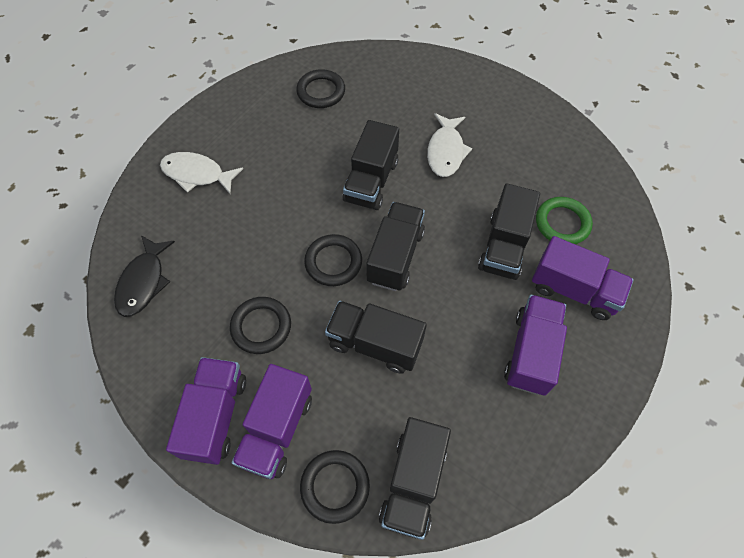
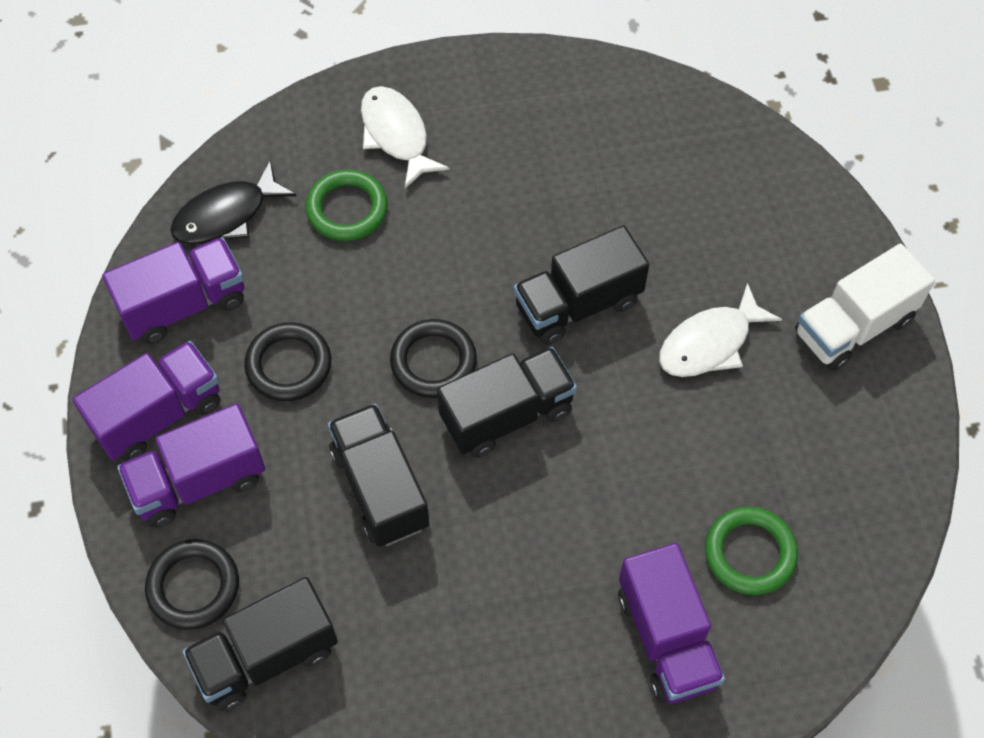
camera: 45 degrees right, 0 degrees up
black ring [296,69,345,108] -> none
black truck [478,183,540,280] -> none
purple truck [504,295,567,396] -> purple truck moved to [102,237,244,344]
none -> green ring [306,169,388,241]
none -> white truck [795,243,935,371]

